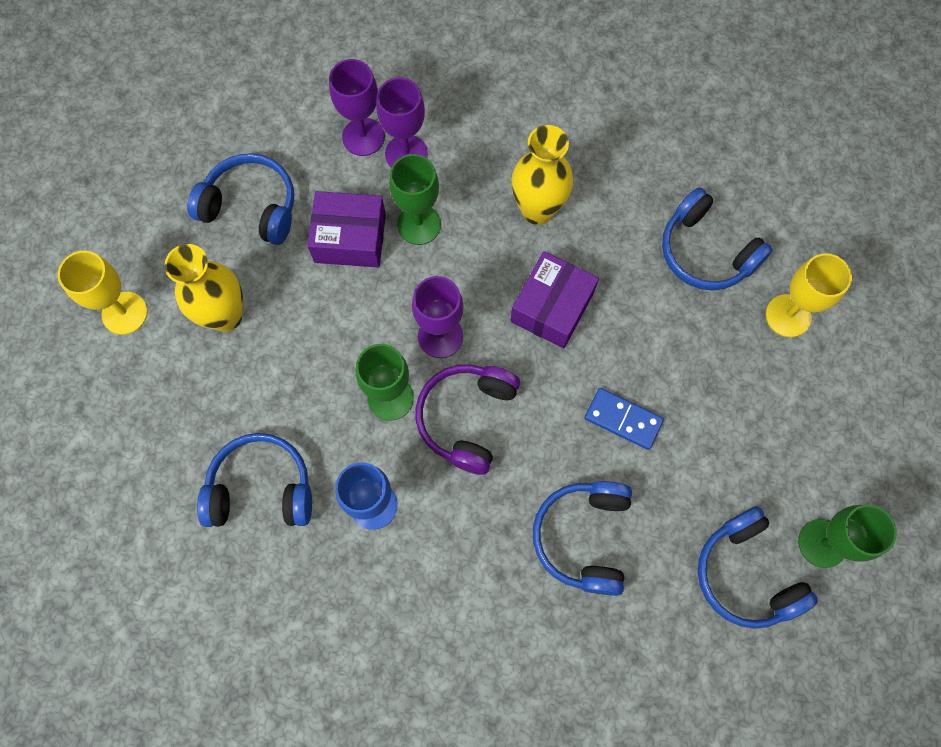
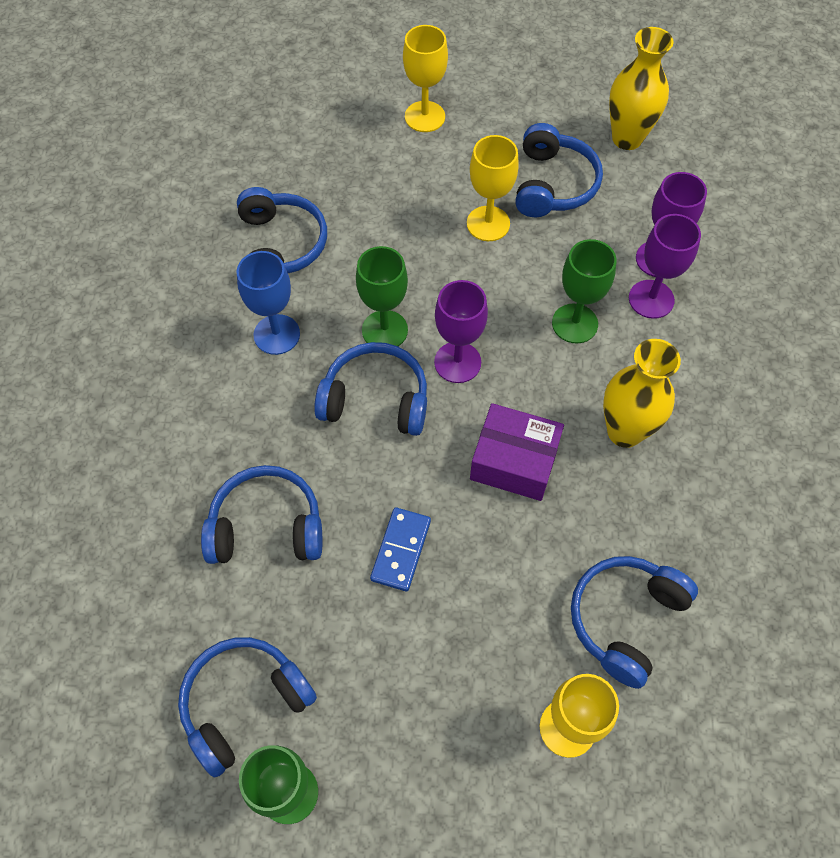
camera: 80 degrees right, 10 degrees down
yellow vase [164,244,243,332] -> yellow vase moved to [609,27,674,150]
purple box [307,191,386,268] -> none
purple headphones [415,364,520,475] -> blue headphones [314,342,427,436]
none -> yellow goblet [467,135,519,241]

